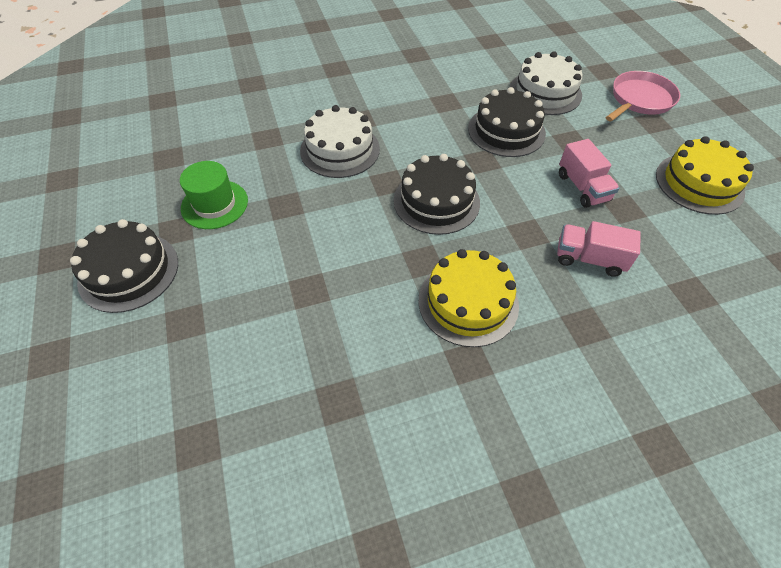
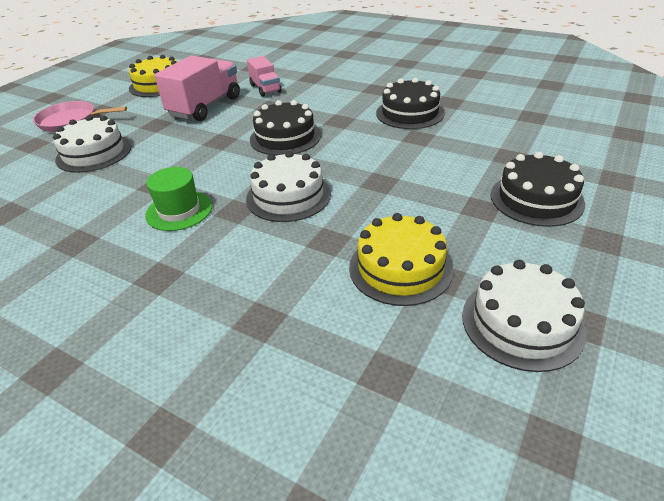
camera: 130 degrees left, 15 degrees down
green hat [180,161,248,229] -> green hat moved to [145,167,212,231]
yellow cake [418,249,519,347] -> yellow cake moved to [349,213,453,306]
black cake [468,87,546,157] -> black cake moved to [376,78,445,129]
pink truck [559,139,620,208] -> pink truck [155,56,240,121], size x1.72
none -> white cake [462,260,586,372]

